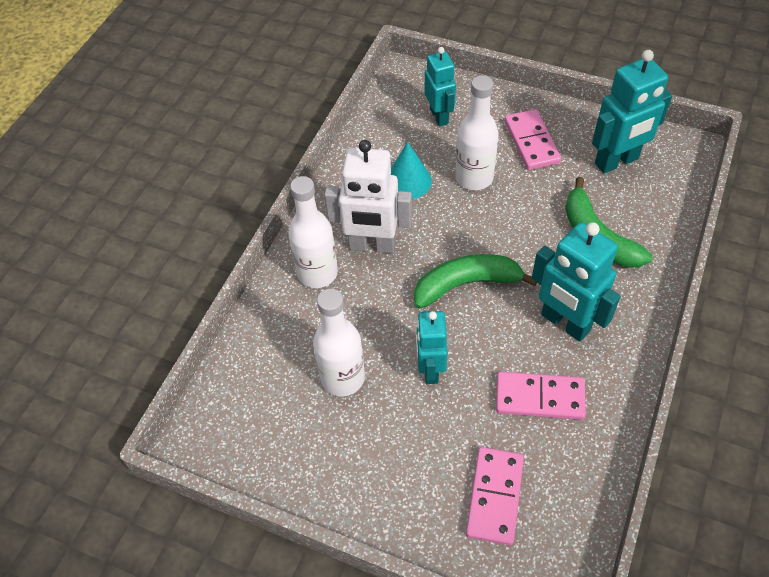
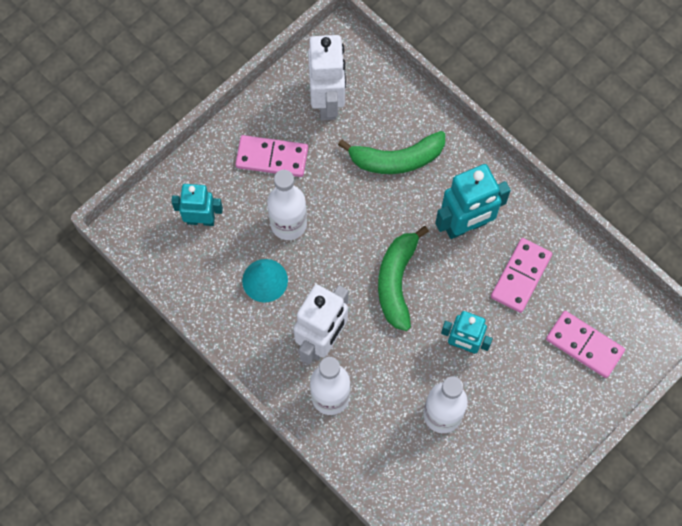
camera: 70 degrees left, 15 degrees up
turquoise robot [592,50,672,174] -> white robot [308,35,346,120]

